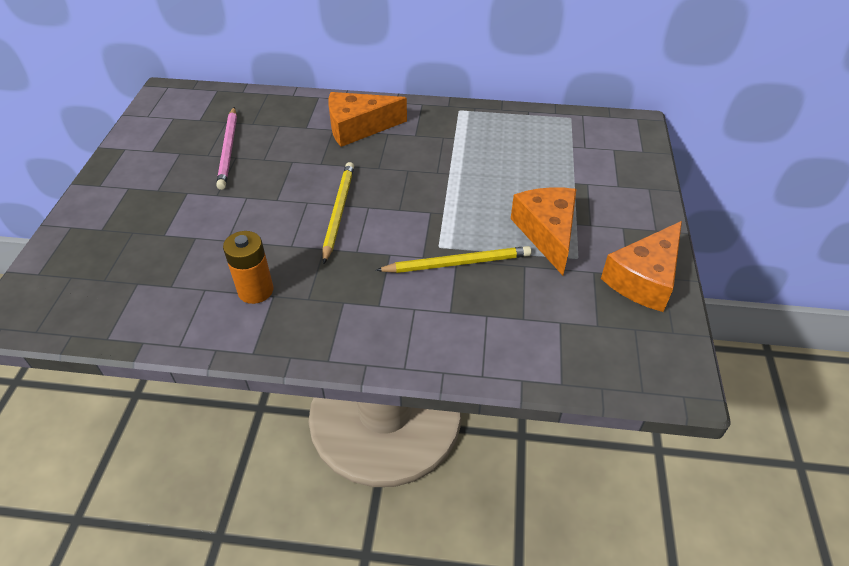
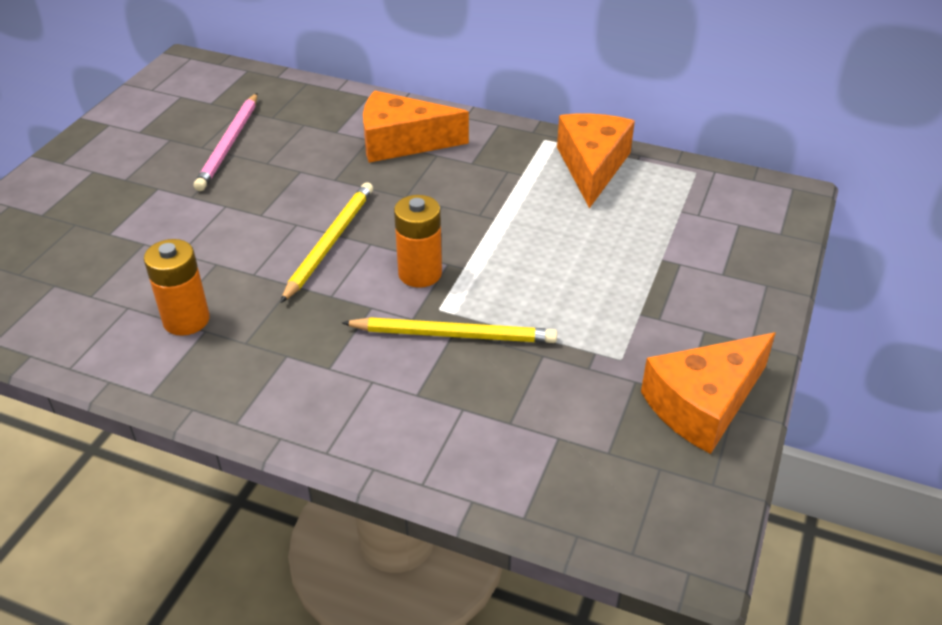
camera: 15 degrees right, 5 degrees down
orange cheese [511,187,577,275] -> orange cheese moved to [557,113,635,208]
none -> orange battery [394,195,442,288]

